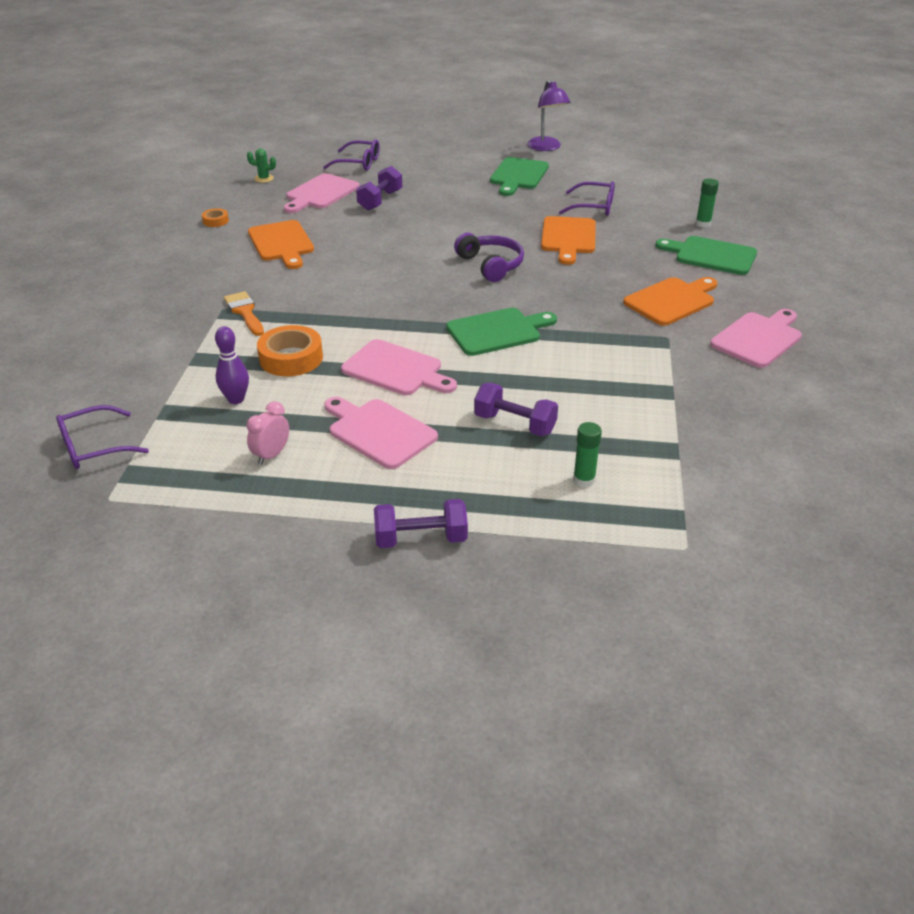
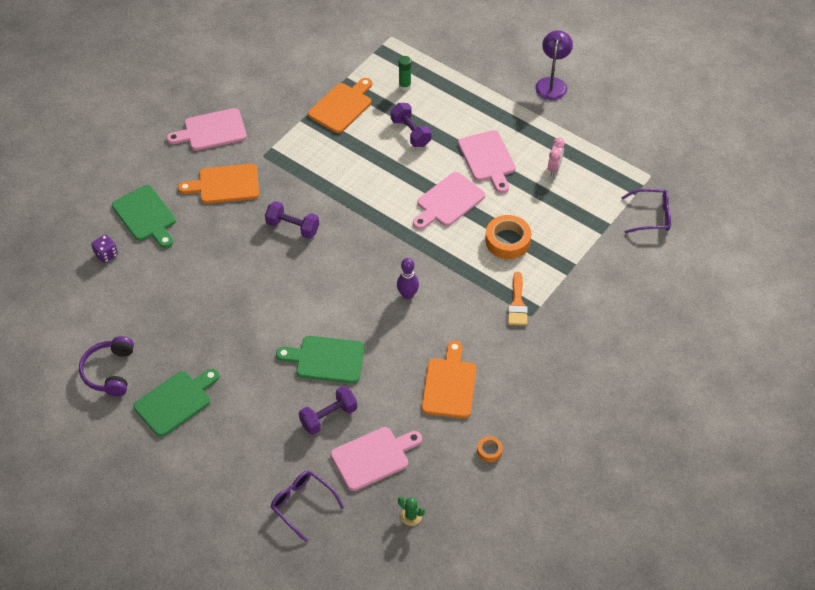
camera: 150 degrees left, 15 degrees up
purple bowling pin [215,326,249,404] -> purple bowling pin moved to [397,258,419,299]
pink clock [247,401,289,465] -> pink clock turned 45 degrees counterclockwise [548,138,565,176]
pink cutting board [341,339,457,395] -> pink cutting board turned 105 degrees counterclockwise [413,172,485,230]
purple dumbbell [374,499,468,548] -> purple dumbbell moved to [265,201,319,239]
green cutting board [446,308,557,356] -> green cutting board moved to [276,336,365,384]
purple headphones [454,233,524,282] -> purple headphones moved to [79,336,134,396]
purple lamp [527,80,570,151] -> purple lamp moved to [535,30,573,100]
orange cutting board [541,216,596,265] -> orange cutting board moved to [308,78,372,133]
purple glasses [559,181,615,216] -> none
green glue stick [696,179,719,227] -> purple dice [91,235,118,263]

